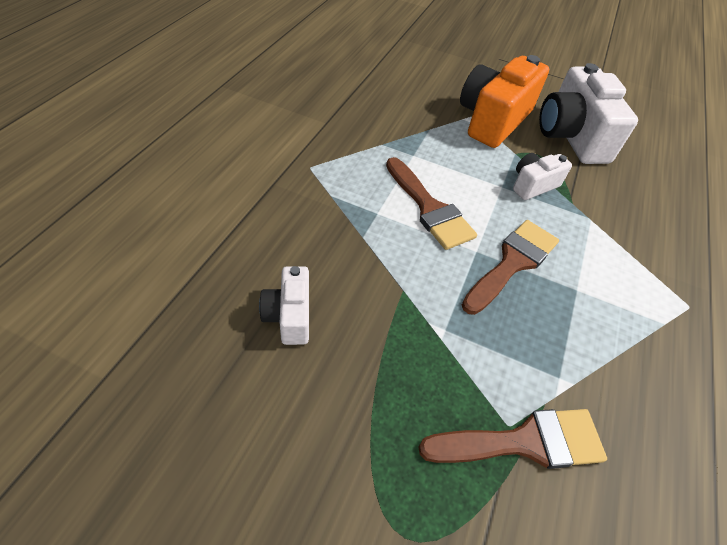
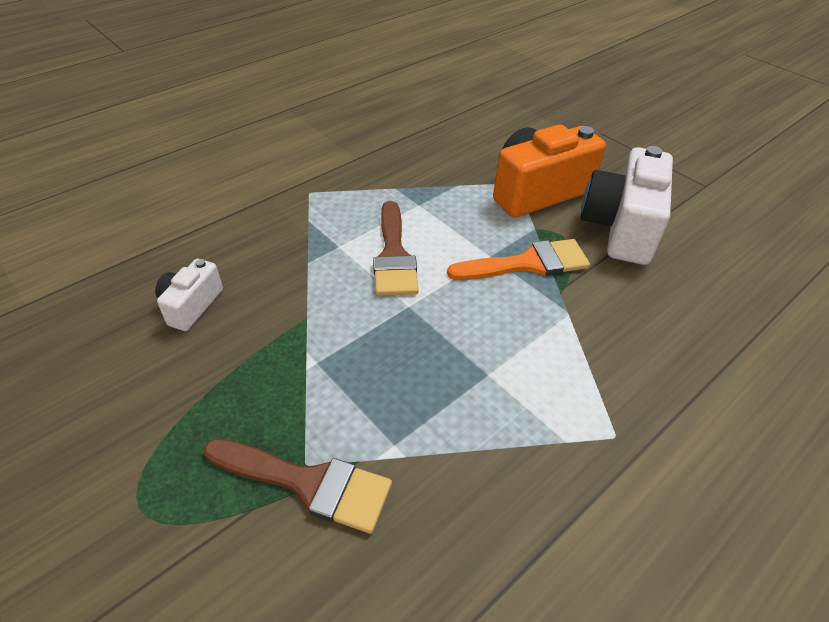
camera: 30 degrees right, 5 degrees down
brown brush [462,220,559,315] -> none
white camera [513,153,572,200] -> orange brush [447,239,590,280]

